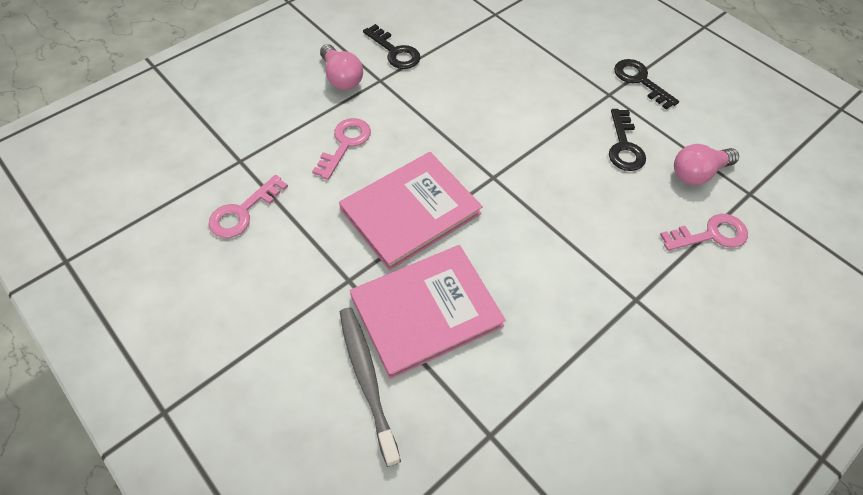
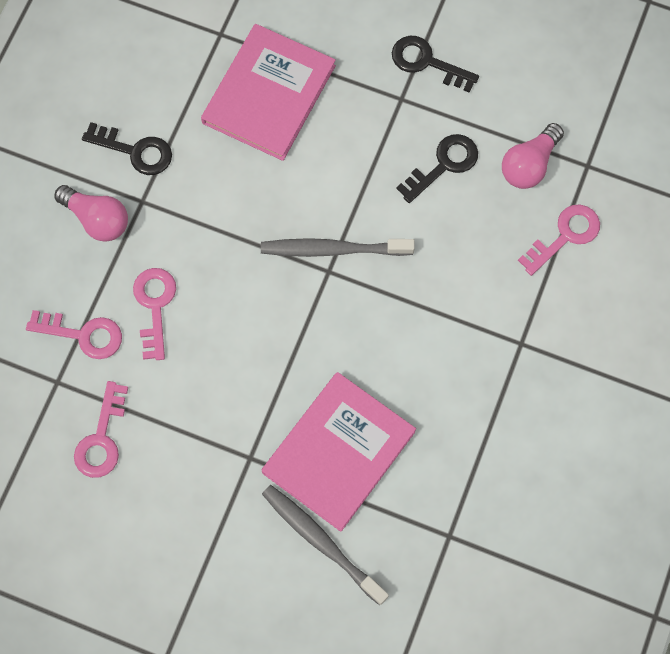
camera: 25 degrees left, 15 degrees up
pink book [339,152,483,270] -> pink book moved to [201,24,336,161]
black key [609,109,646,171] -> black key turned 105 degrees counterclockwise [396,134,478,203]
none -> pink key [26,310,122,359]
none -> grey toothbrush [261,238,415,257]

